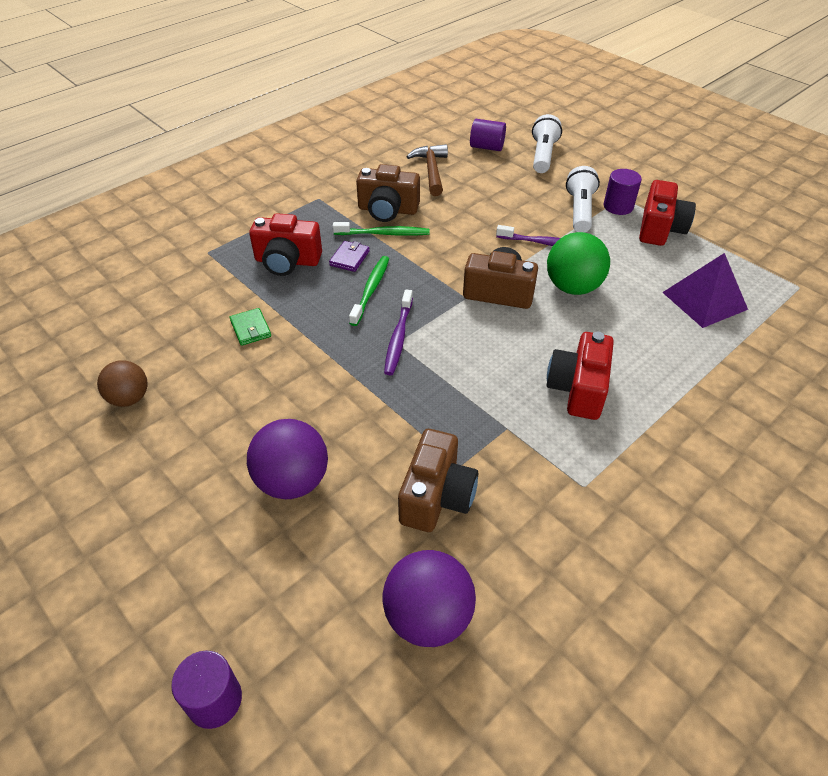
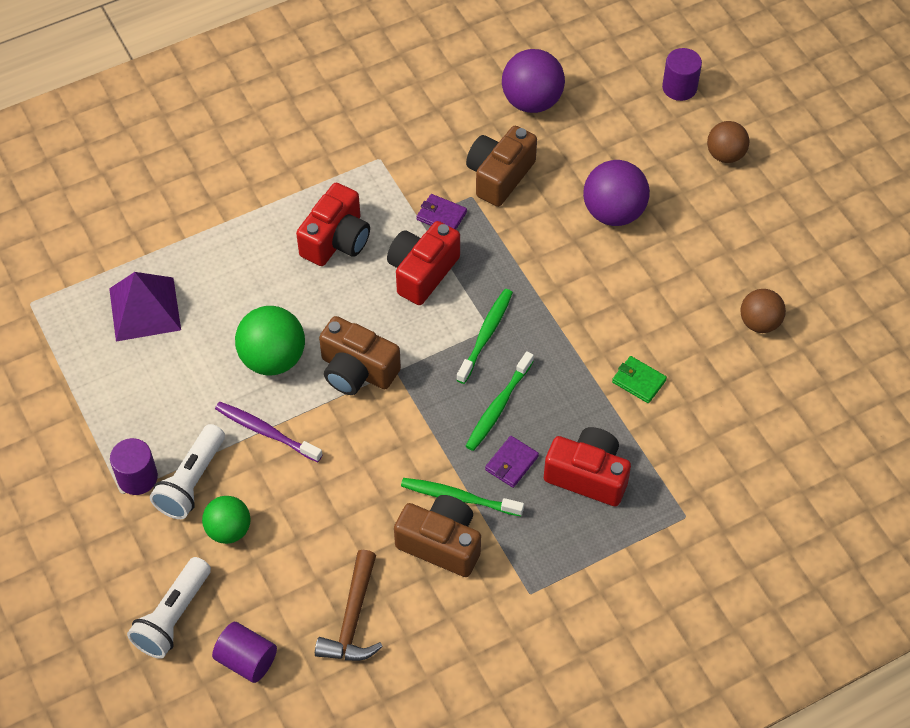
camera: 165 degrees left, 10 degrees up
green wallet [230,308,271,346] -> green wallet turned 45 degrees counterclockwise [612,356,667,403]
purple toothbrush [384,290,413,375] -> green toothbrush [456,289,513,384]
red camera [639,180,696,246] -> red camera moved to [387,221,460,305]
none -> green ball [202,496,251,544]
none -> purple wallet [417,194,467,230]
none -> brown ball [707,121,750,163]

